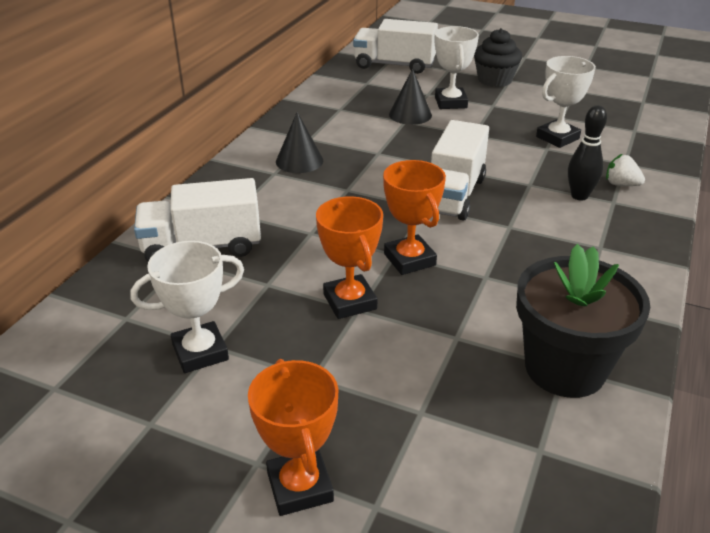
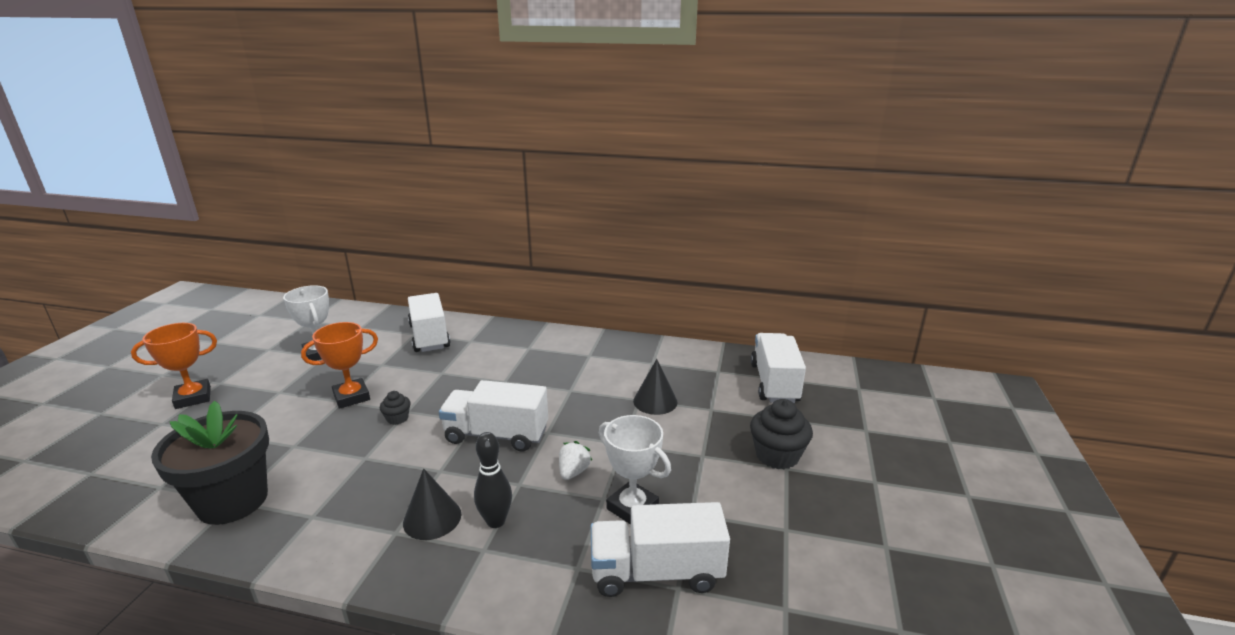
camera: 80 degrees right, 10 degrees down
black cone [276,112,323,173] -> black cone moved to [403,468,461,540]
orange trophy [383,160,446,275] -> black cupcake [380,391,411,425]
white trophy [435,26,479,109] -> none
white strawberry [606,154,645,186] -> white strawberry moved to [559,441,592,480]
none -> white truck [591,502,730,597]

